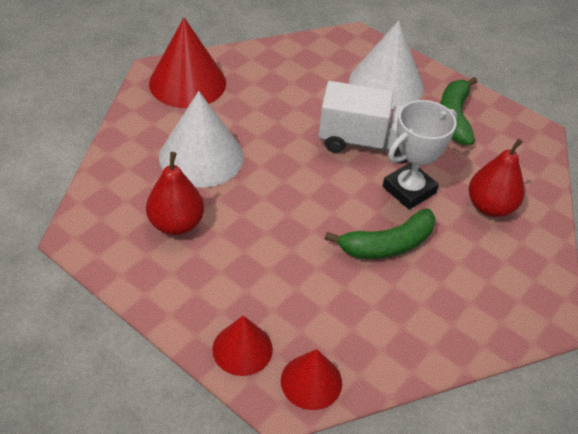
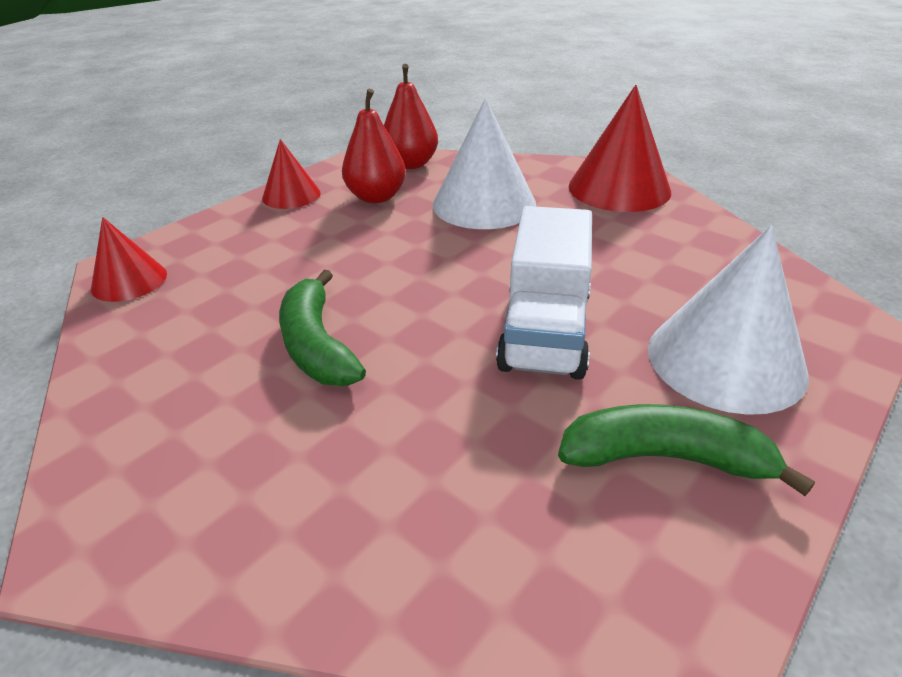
camera: 95 degrees right, 10 degrees down
red cone [212,316,273,376] -> red cone moved to [262,139,321,209]
white trophy [383,100,457,210] -> none
red pear [469,139,525,217] -> red pear moved to [384,64,438,169]

